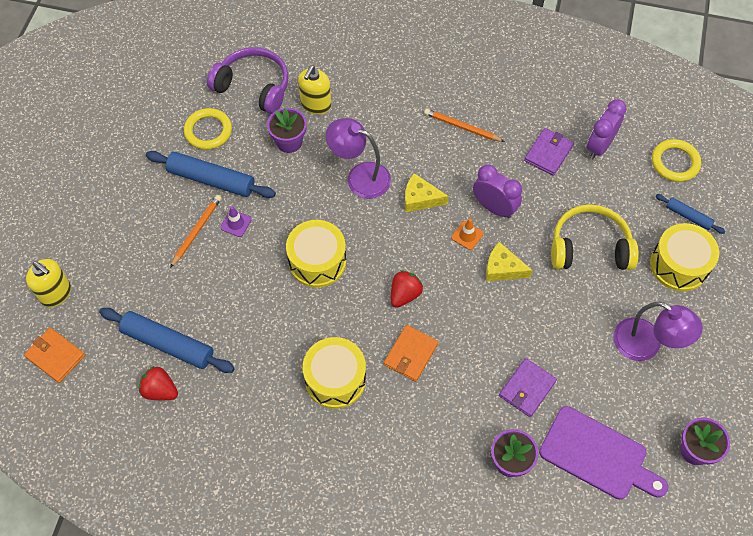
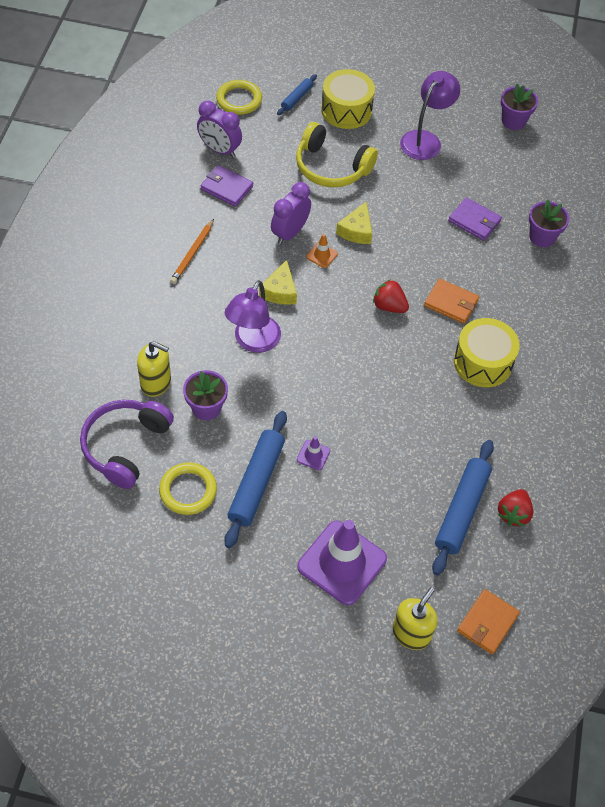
camera: 95 degrees left, 5 degrees down
orange pencil [170,195,221,268] -> none
yellow drum [286,220,346,288] -> none
purple cutting board [539,406,668,500] -> none
yellow headphones [551,204,639,270] -> yellow headphones turned 60 degrees counterclockwise [296,122,378,188]
none -> purple traffic cone [297,520,387,605]

